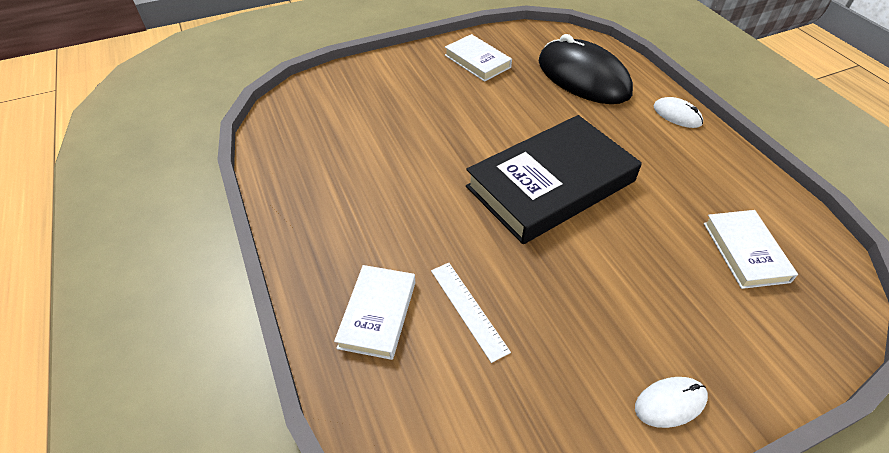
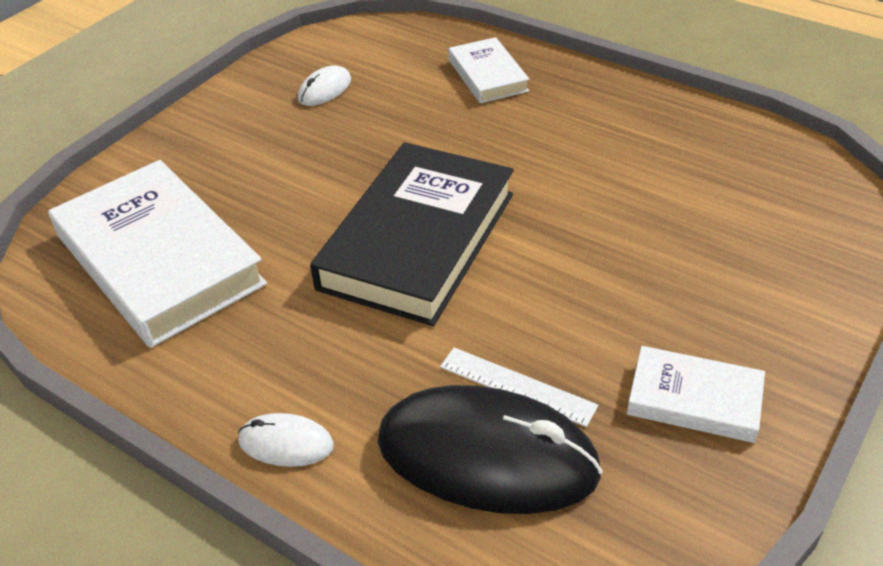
camera: 150 degrees right, 5 degrees down
white ruler [431,263,511,363] -> white ruler moved to [440,348,598,427]
white mouse [635,377,708,428] -> white mouse moved to [298,65,351,106]
white book [704,210,798,289] -> white book [48,160,267,348], size x1.97

